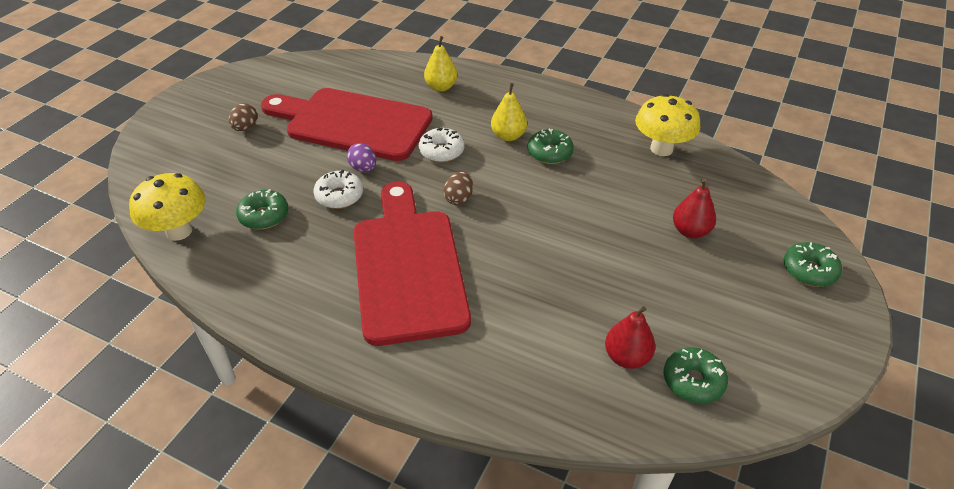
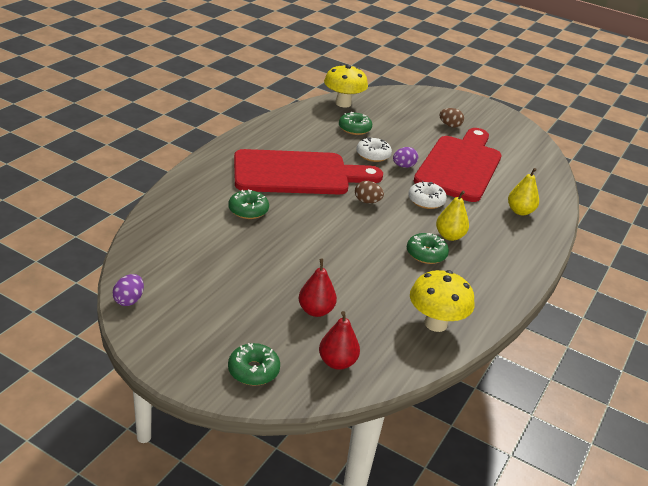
camera: 90 degrees right, 10 degrees down
red pear [605,306,655,369] -> red pear moved to [319,311,360,370]
green donut [664,347,728,404] -> green donut moved to [228,189,269,219]
none -> purple egg [113,274,144,306]

